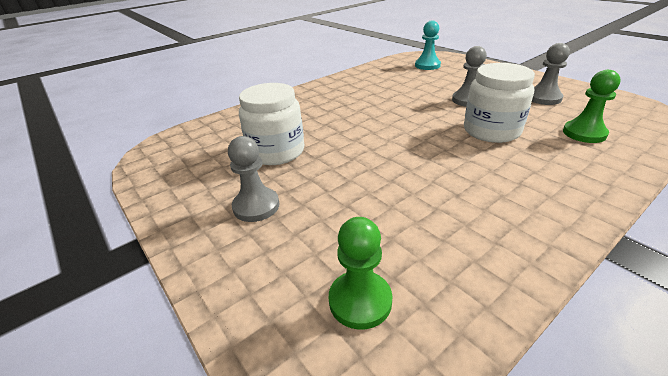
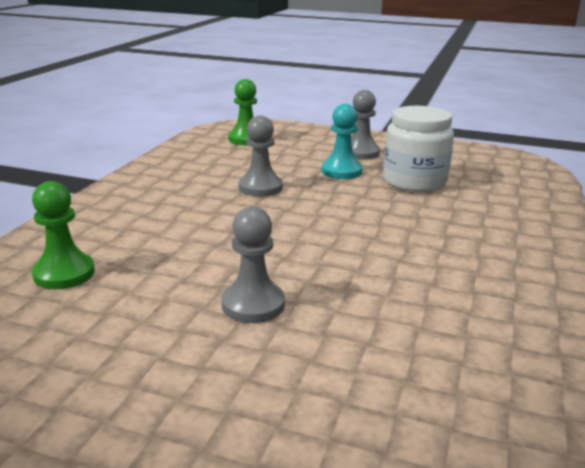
camera: 145 degrees right, 10 degrees down
turquoise pawn [415,21,441,70] -> turquoise pawn moved to [321,104,363,179]
white jar [464,63,535,143] -> none
grey pawn [532,43,570,105] -> grey pawn moved to [239,116,283,197]

